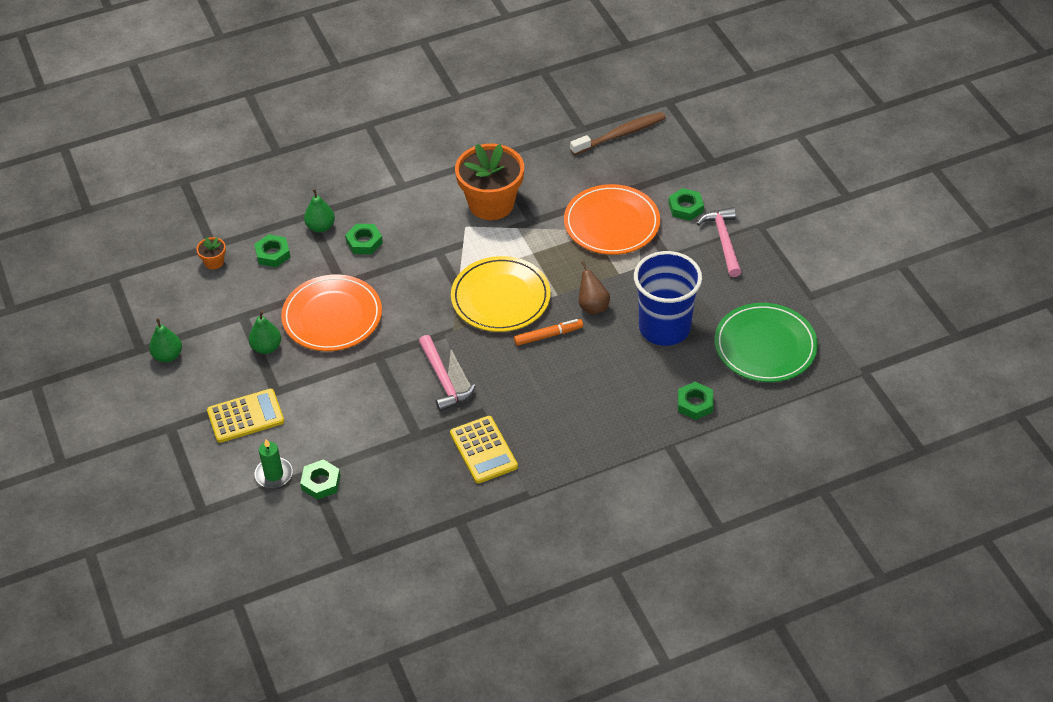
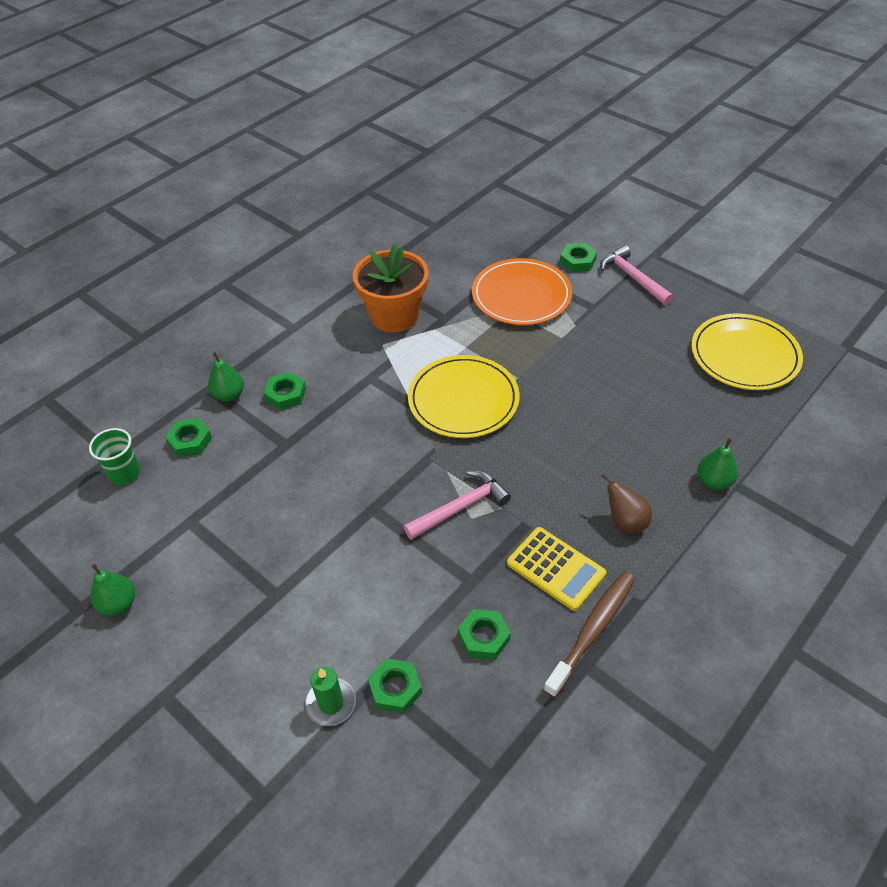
camera: 25 degrees left, 0 degrees up
orange flower pot [196,237,226,269] -> green cup [89,428,140,485]
yellow calculator [207,389,284,443] -> none
green pear [249,311,281,354] -> green pear moved to [697,438,738,490]
orange plate [281,274,382,351] -> none
pink hammer [419,335,475,412] -> pink hammer turned 75 degrees counterclockwise [404,470,511,540]
orange marker [514,319,583,346] -> none
brown toothbrush [570,112,666,155] -> brown toothbrush moved to [543,572,635,698]
brown pear [579,261,610,315] -> brown pear moved to [602,474,652,534]
blue cup [634,251,702,346] -> none
green nut [678,382,714,420] -> green nut moved to [458,609,511,660]
green plate [714,303,818,382] -> yellow plate [691,313,803,390]

